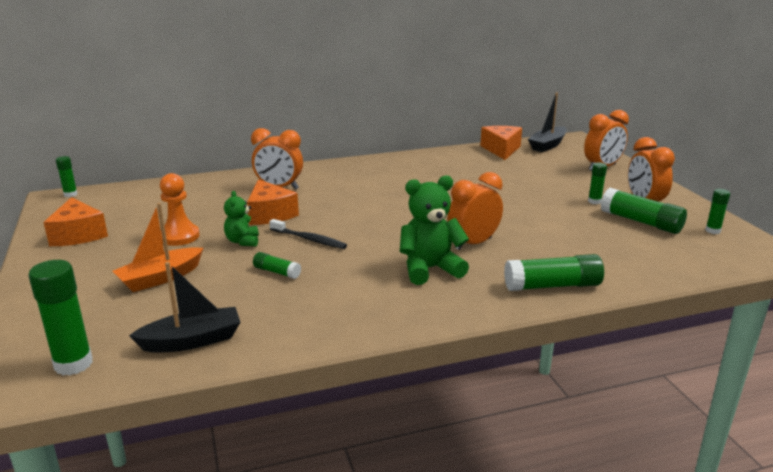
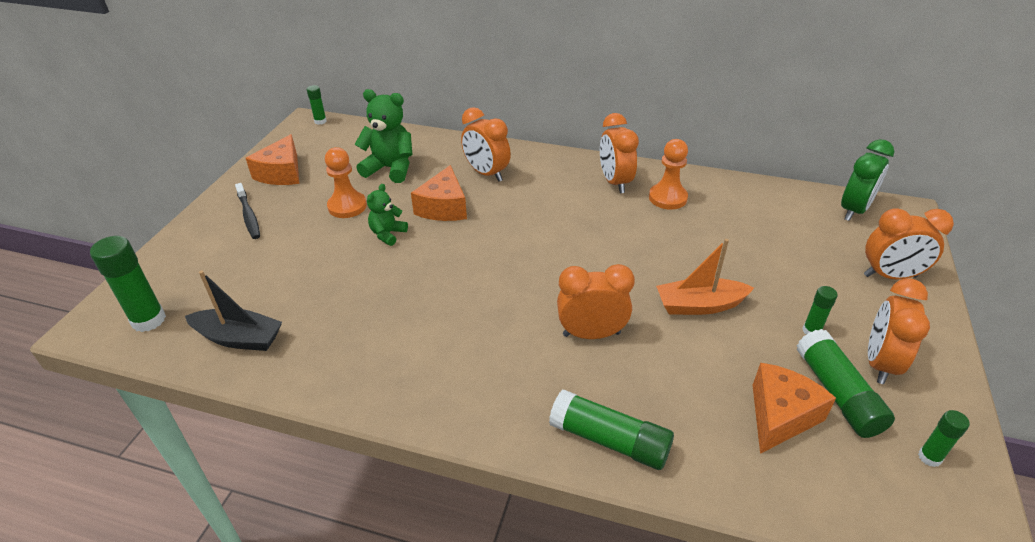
camera: 35 degrees right, 15 degrees up
orange boat [113,203,203,292] -> orange boat moved to [656,239,754,315]
green glue stick [253,252,301,279] -> none
black toothbrush [269,219,347,249] -> black toothbrush moved to [235,183,260,239]
green teddy bear [400,175,469,285] -> green teddy bear moved to [354,89,412,183]
orange cheese [480,126,522,160] -> orange cheese moved to [753,363,836,454]
black boat [528,92,567,152] -> green clock [841,139,894,221]
none -> orange clock [600,113,639,193]
none -> orange pawn [649,139,688,210]

